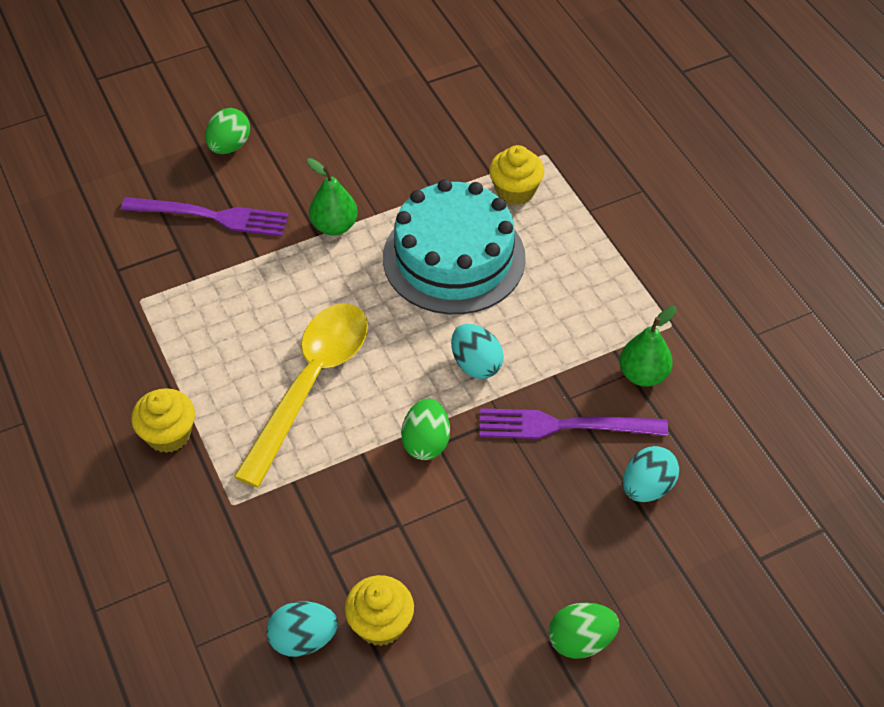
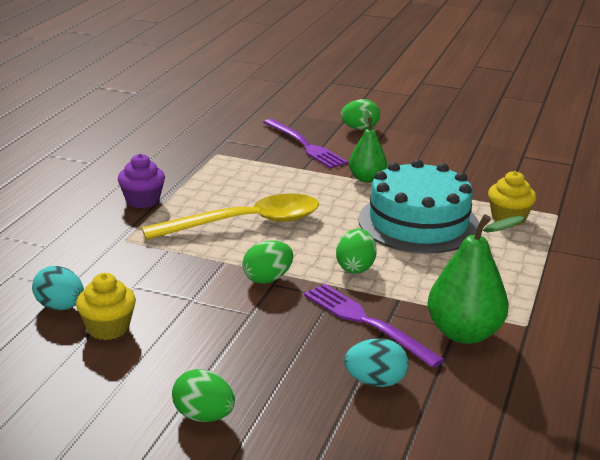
camera: 45 degrees right, 25 degrees down
yellow cupcake [131,388,195,453] -> purple cupcake [118,154,165,208]
turquoise egg [451,324,504,379] -> green egg [336,229,377,274]
green pear [619,306,677,387] -> green pear [427,214,525,344], size x1.58

